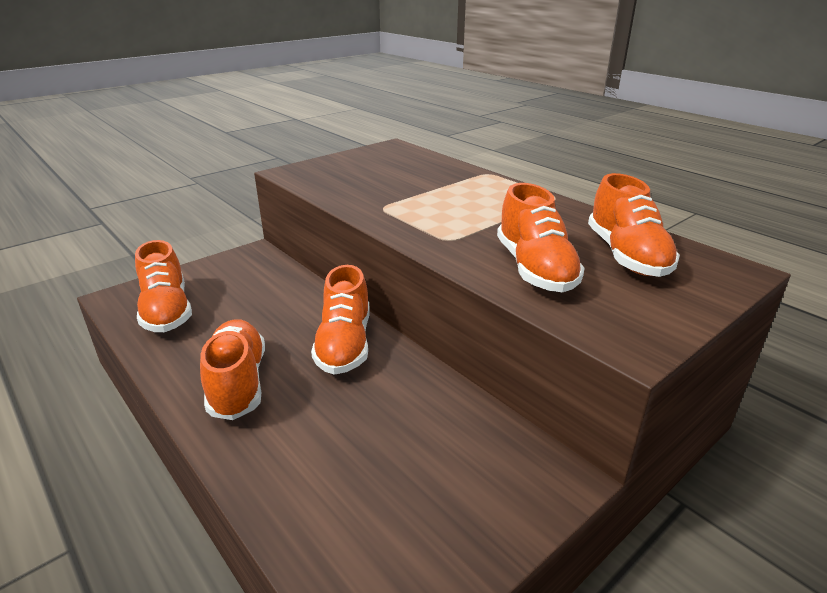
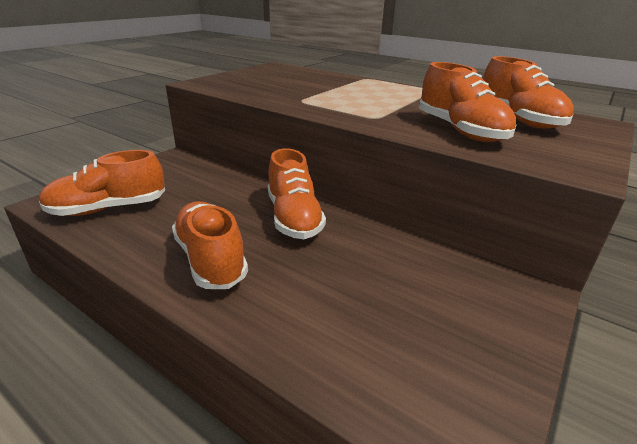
camera: 15 degrees left, 0 degrees up
orange shoe [135,240,192,332] -> orange shoe turned 105 degrees clockwise [39,150,165,216]

